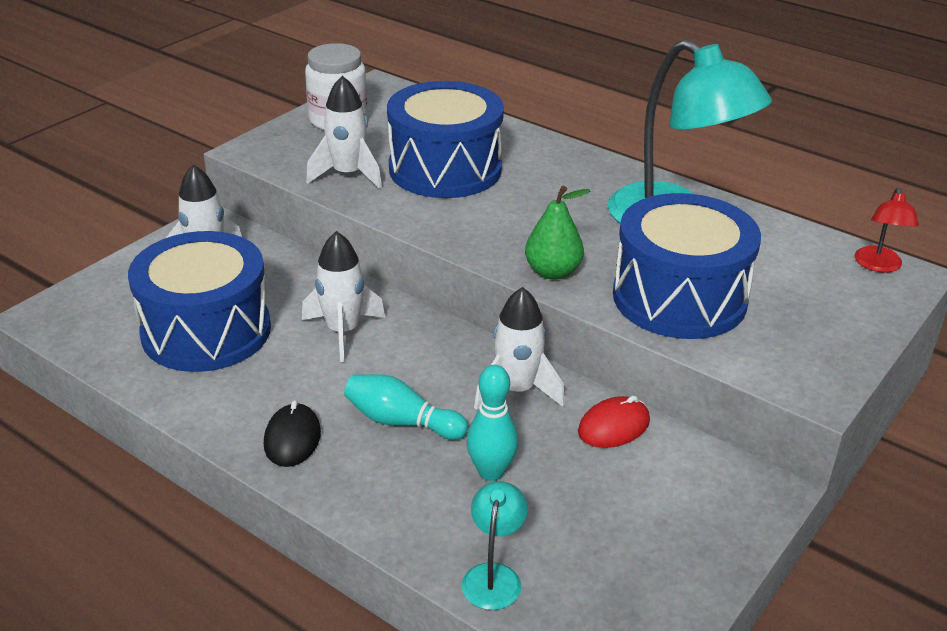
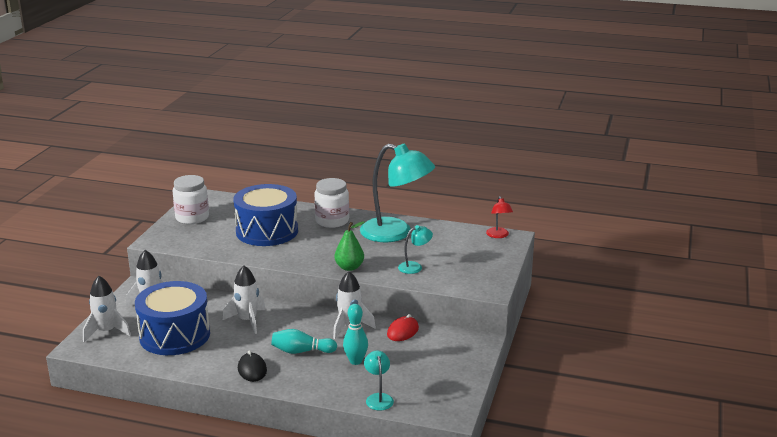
camera: 20 degrees left, 10 degrees down
white rocket [306,76,382,189] -> white rocket moved to [83,276,131,342]
blue drum [613,193,761,339] -> turquoise lamp [398,225,433,274]
none -> white jar [314,178,349,228]

